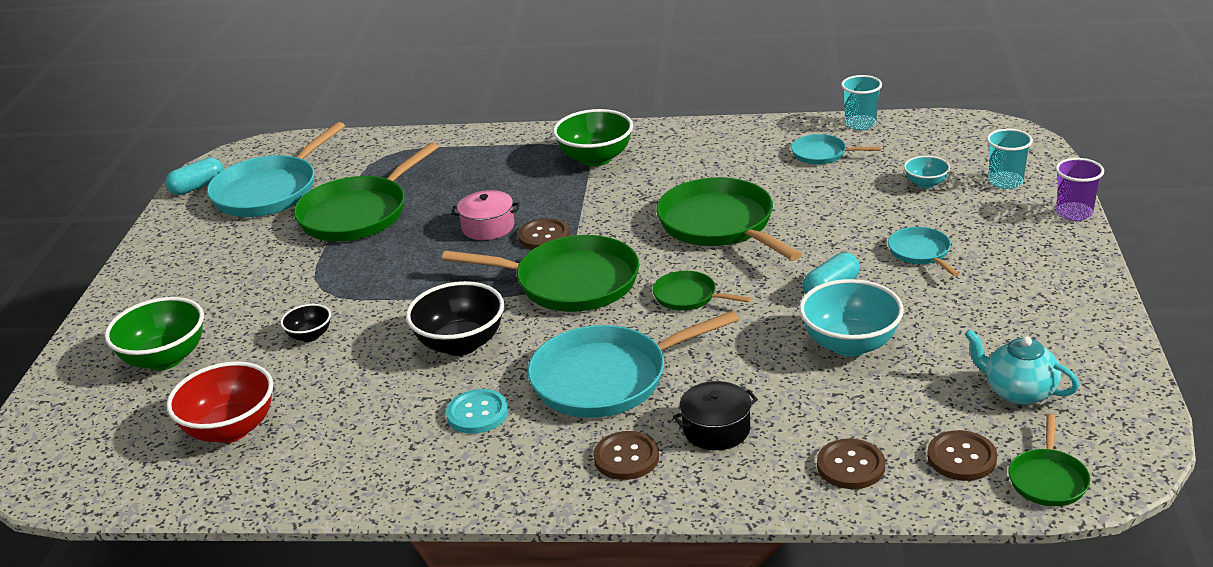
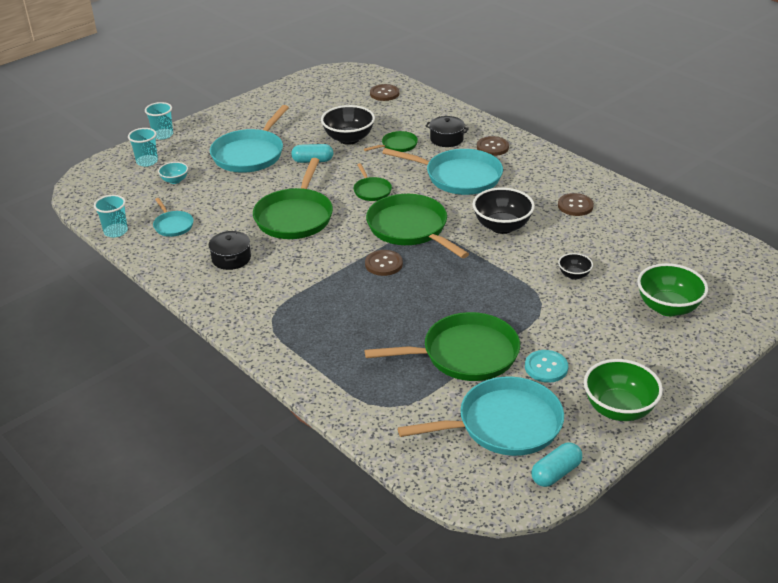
camera: 140 degrees left, 5 degrees up
turquoise capsule [165,158,224,195] -> turquoise capsule turned 45 degrees counterclockwise [531,442,582,487]
red bowl [166,361,273,443] -> none
turquoise button [446,389,509,434] -> turquoise button moved to [525,350,568,383]
pink pot [451,190,520,240] -> none
green bowl [553,109,633,167] -> green bowl moved to [584,359,663,421]
turquoise bowl [799,279,904,357] -> black bowl [321,105,375,145]
brown button [817,438,885,489] -> brown button moved to [558,193,594,216]
turquoise pan [888,227,959,276] -> turquoise pan [210,105,289,173], size x2.00
turquoise teapot [964,329,1079,405] -> none
green pan [1008,414,1090,506] -> green pan moved to [364,131,418,152]
purple cup [1055,158,1104,221] -> turquoise cup [145,102,173,140]
none -> black pot [208,231,251,270]

